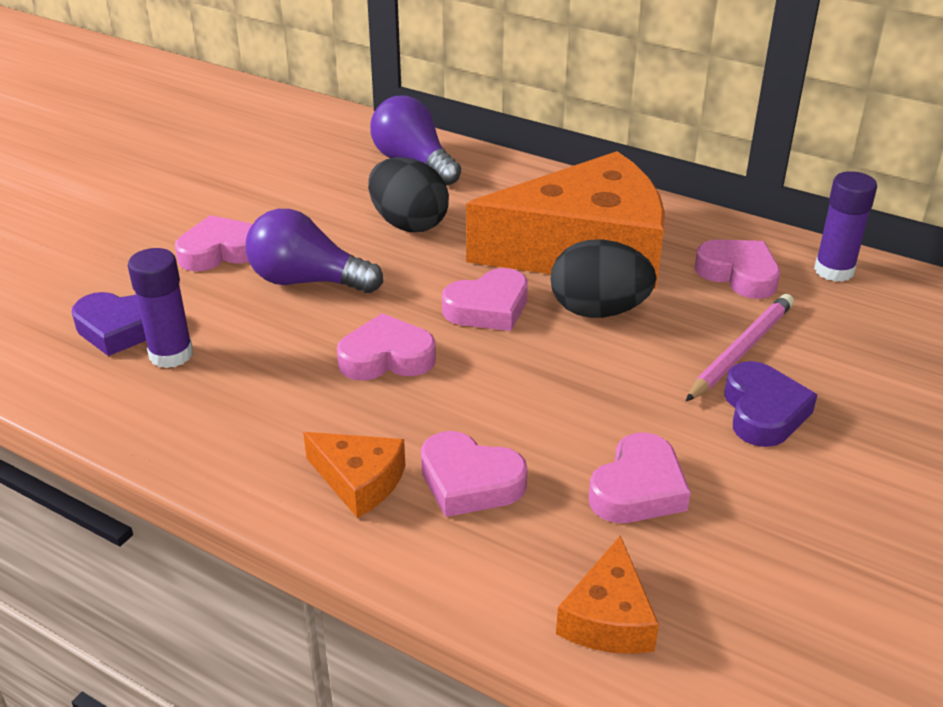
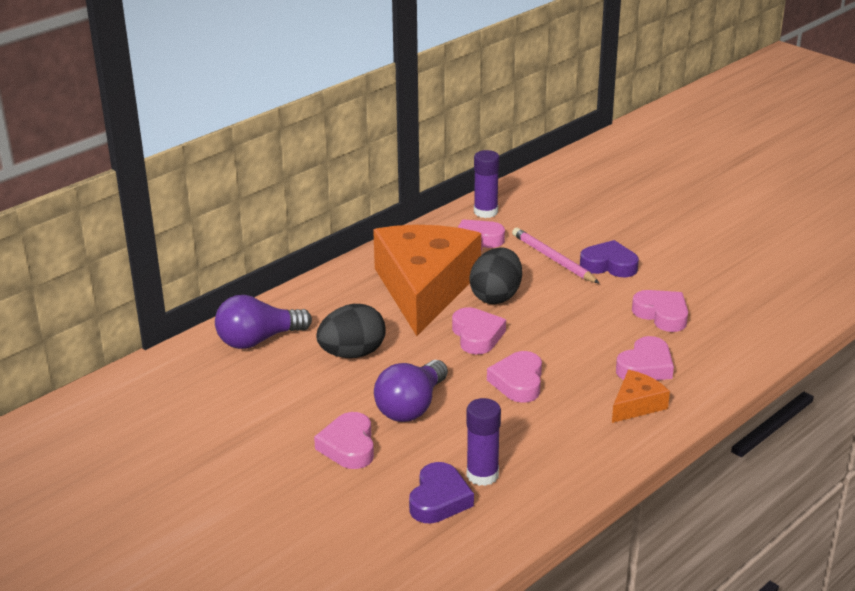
camera: 75 degrees left, 5 degrees down
orange cheese [556,535,659,654] -> none

